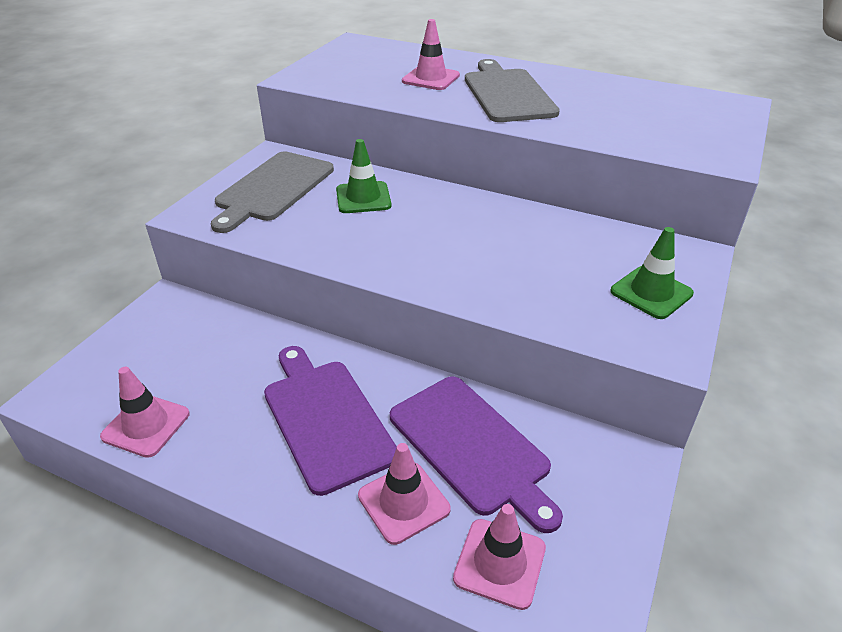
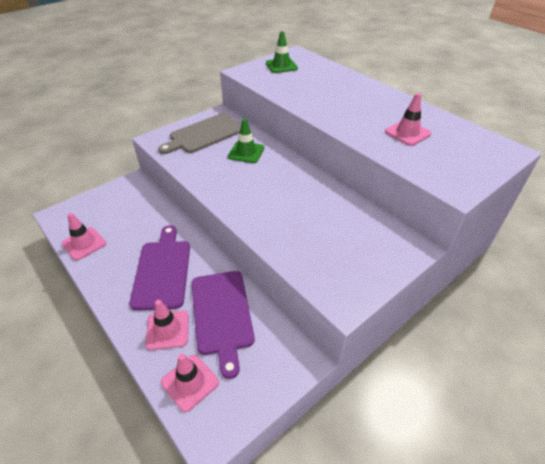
camera: 25 degrees right, 5 degrees up
pink traffic cone [402,19,460,90] -> pink traffic cone moved to [385,93,431,146]
grey cutting board [465,59,560,122] -> none
green traffic cone [611,227,694,319] -> green traffic cone moved to [266,31,298,73]

